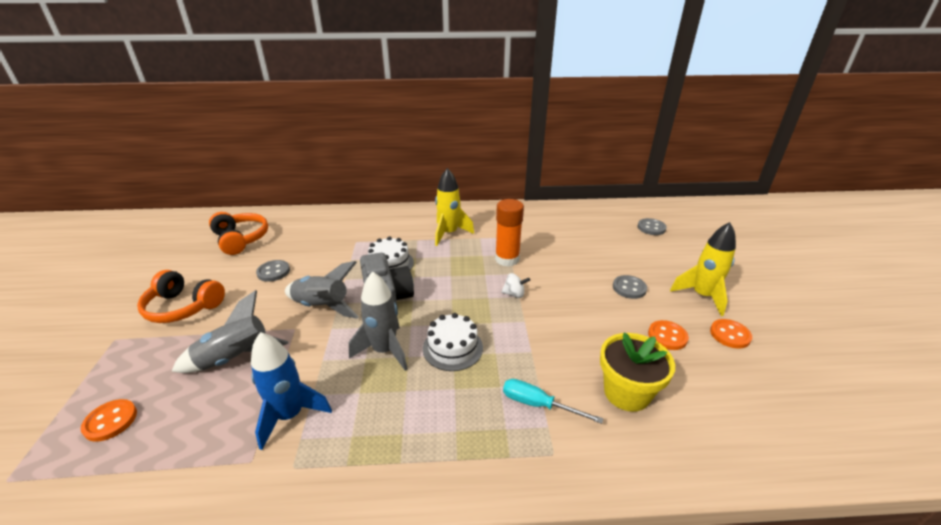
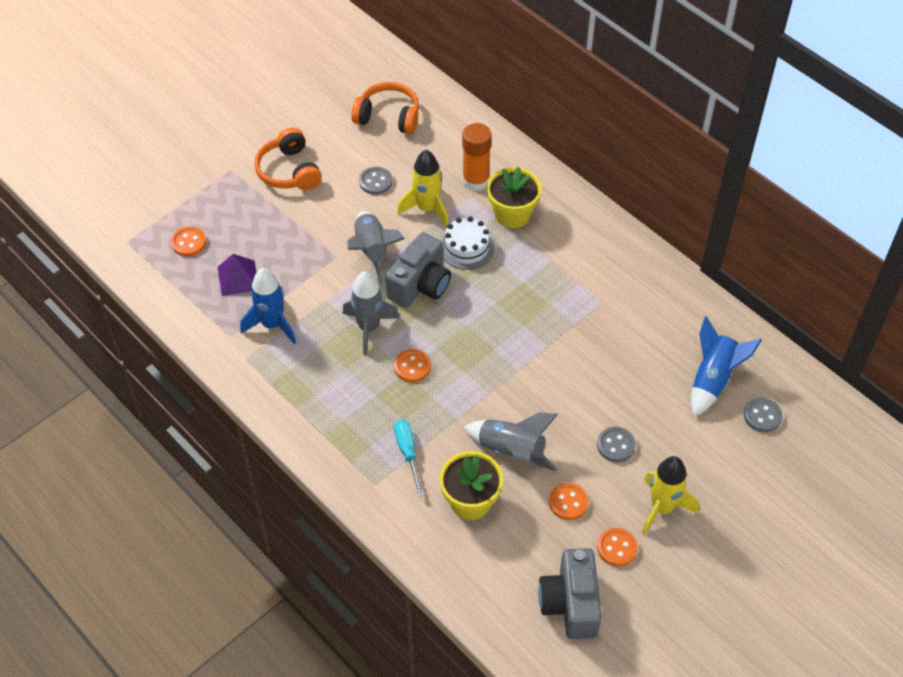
camera: 50 degrees right, 20 degrees up
grey rocket [172,290,288,373] -> grey rocket moved to [464,412,558,471]
orange headphones [209,212,268,255] -> orange headphones turned 90 degrees counterclockwise [351,82,419,134]
white cake [423,313,483,371] -> orange button [394,349,431,382]
yellow rocket [435,168,474,246] -> yellow rocket moved to [397,150,448,227]
orange glue stick [495,199,524,267] -> orange glue stick moved to [462,123,492,191]
white spinning top [501,273,530,298] -> none
none -> purple pyramid [218,254,257,296]
none -> yellow flower pot [487,167,542,228]
none -> grey camera [538,548,602,639]
none -> blue rocket [691,316,762,417]

